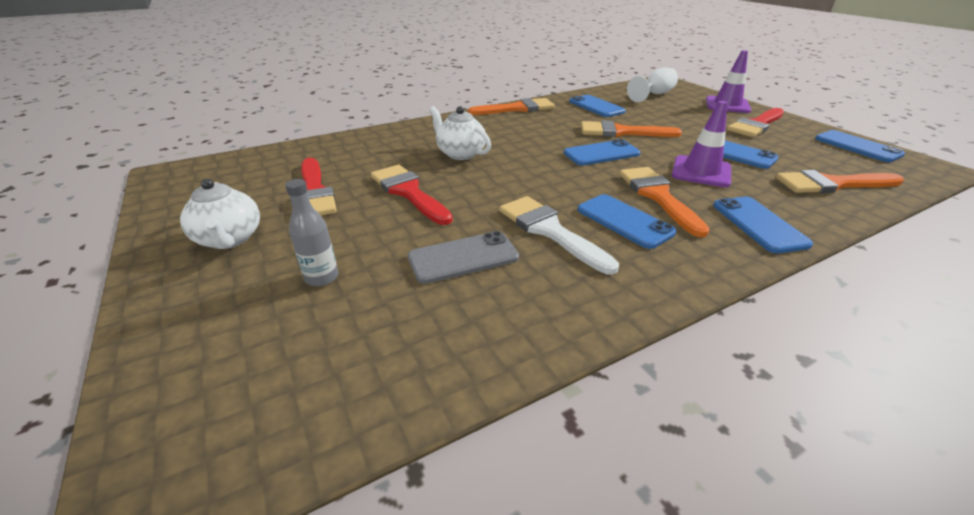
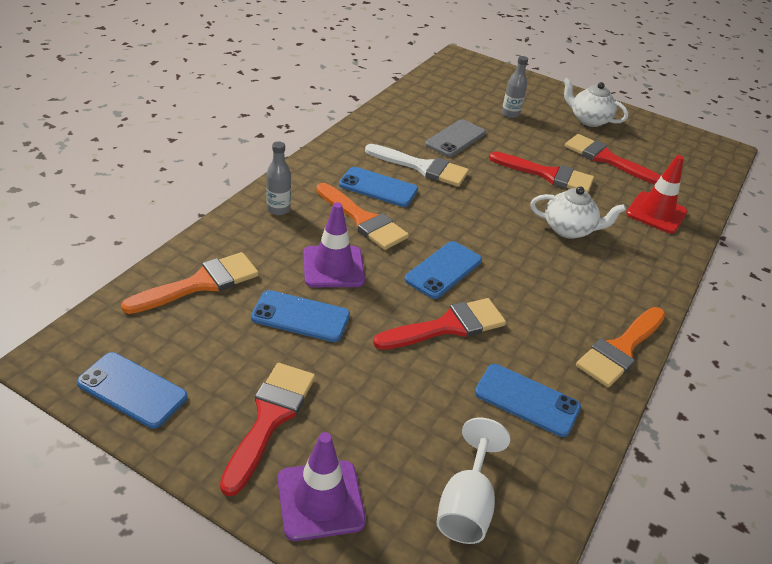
camera: 145 degrees right, 5 degrees up
orange brush [581,120,682,137] -> red brush [373,298,506,350]
blue phone [713,197,813,254] -> grey bottle [266,141,291,215]
none -> red traffic cone [626,155,687,234]

